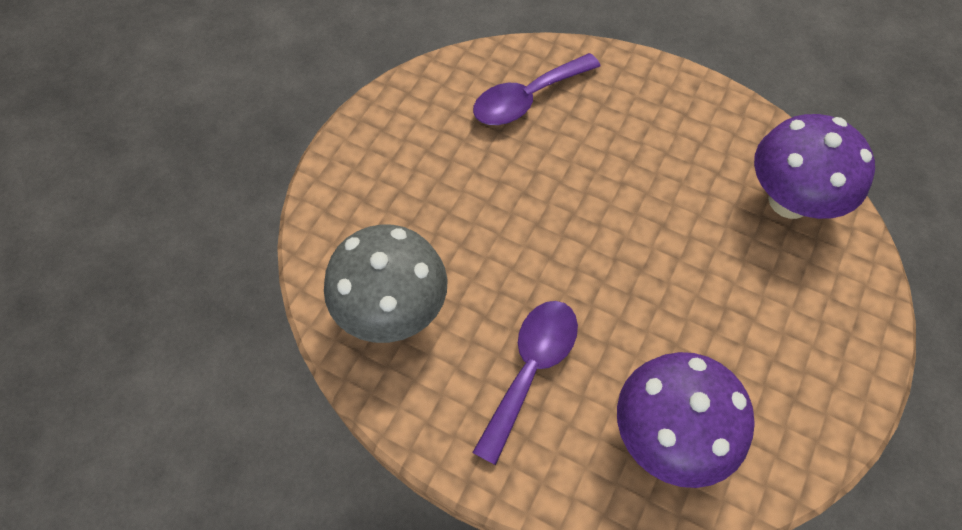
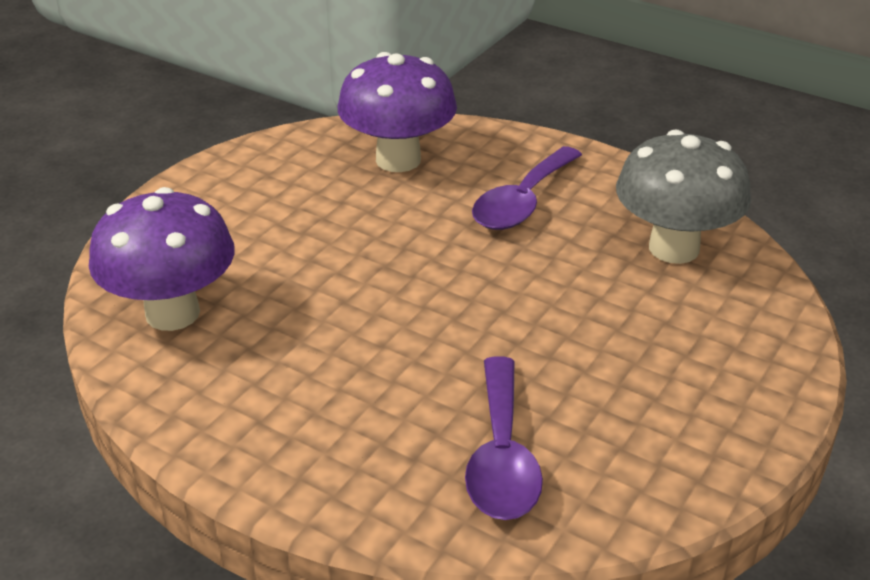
camera: 175 degrees left, 25 degrees down
purple spoon [473,53,600,125] -> purple spoon turned 120 degrees clockwise [465,356,543,520]

